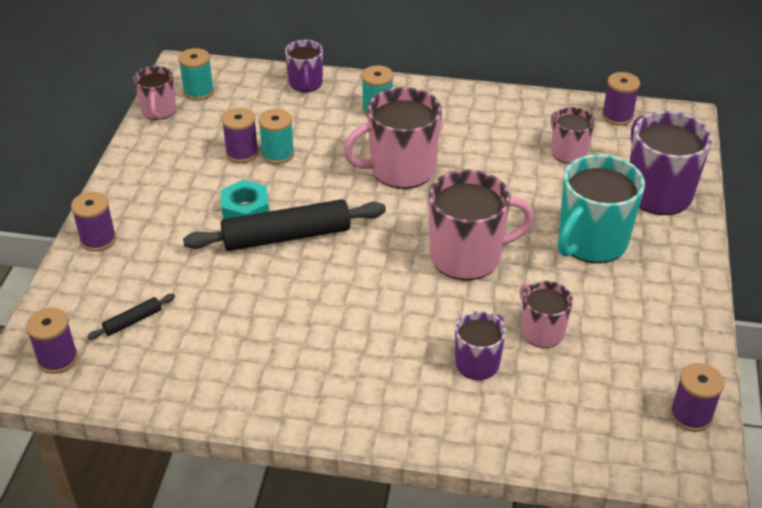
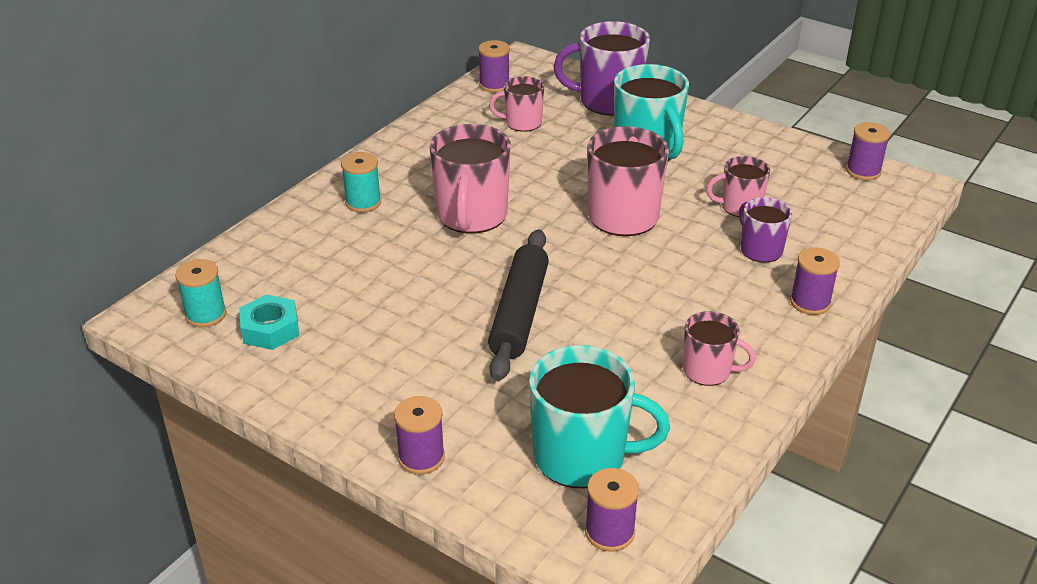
camera: 65 degrees left, 5 degrees down
black rolling pin [87,294,175,340] -> turquoise mug [529,345,670,488]
pink mug [134,66,176,120] -> pink mug moved to [683,311,756,386]
turquoise nut [221,180,269,219] -> turquoise nut moved to [239,294,299,350]
purple spool [222,108,259,163] -> purple spool moved to [790,247,840,315]
turquoise spool [258,109,294,164] -> none
purple mug [285,40,323,92] -> none

